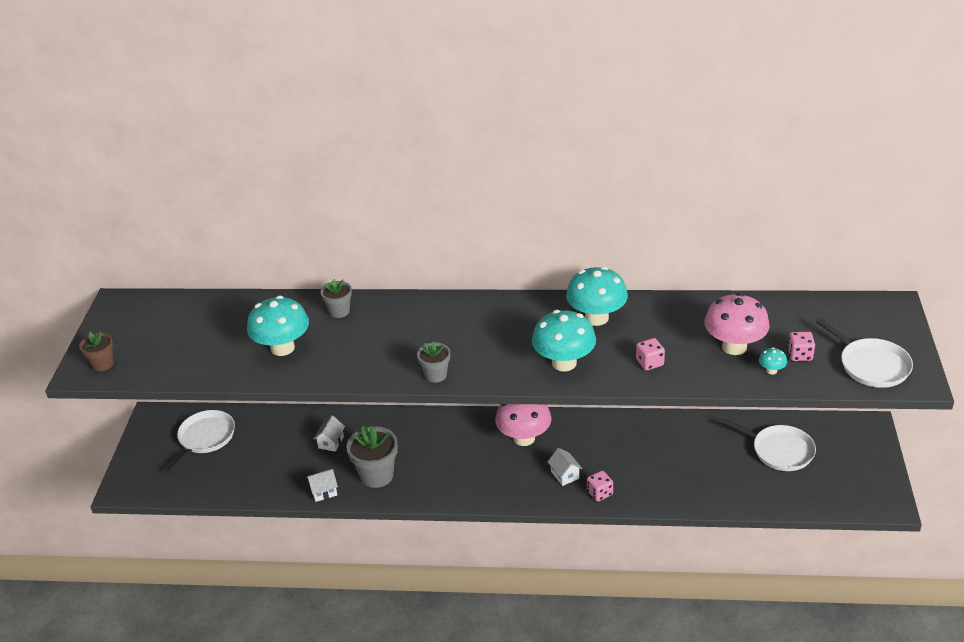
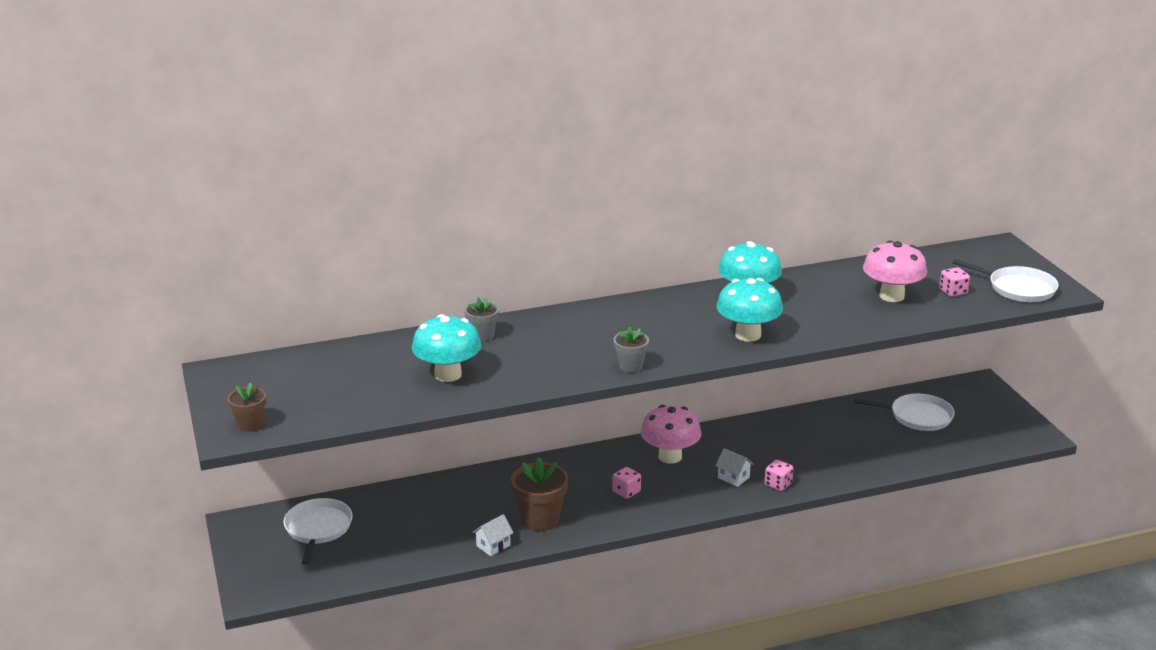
camera: 25 degrees left, 10 degrees down
white house [314,416,345,452] -> none
grey flower pot [346,426,398,488] -> brown flower pot [511,458,568,531]
pink dice [636,338,665,370] -> pink dice moved to [612,467,641,499]
turquoise mushroom [759,347,787,375] -> none

